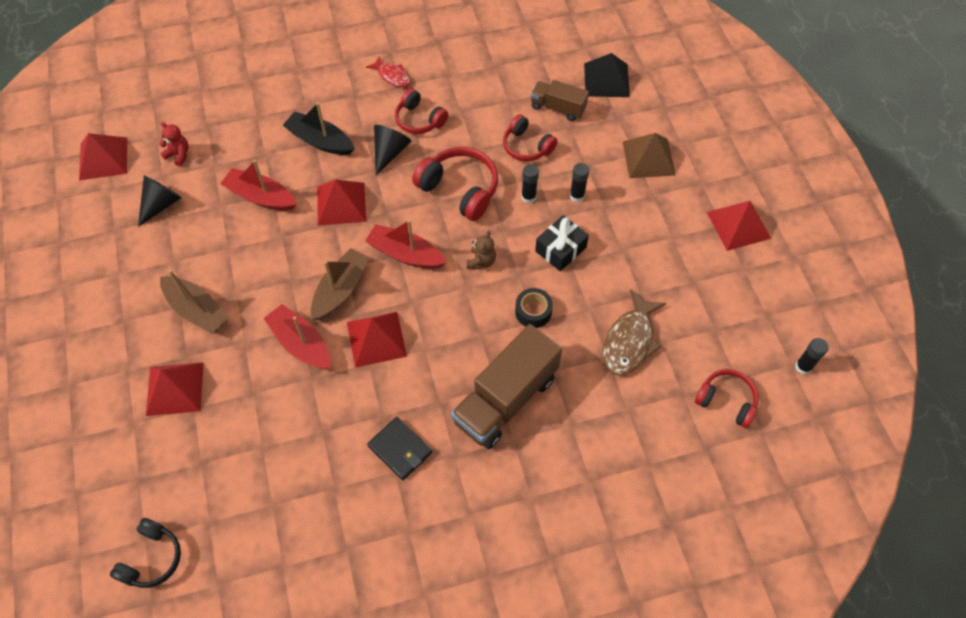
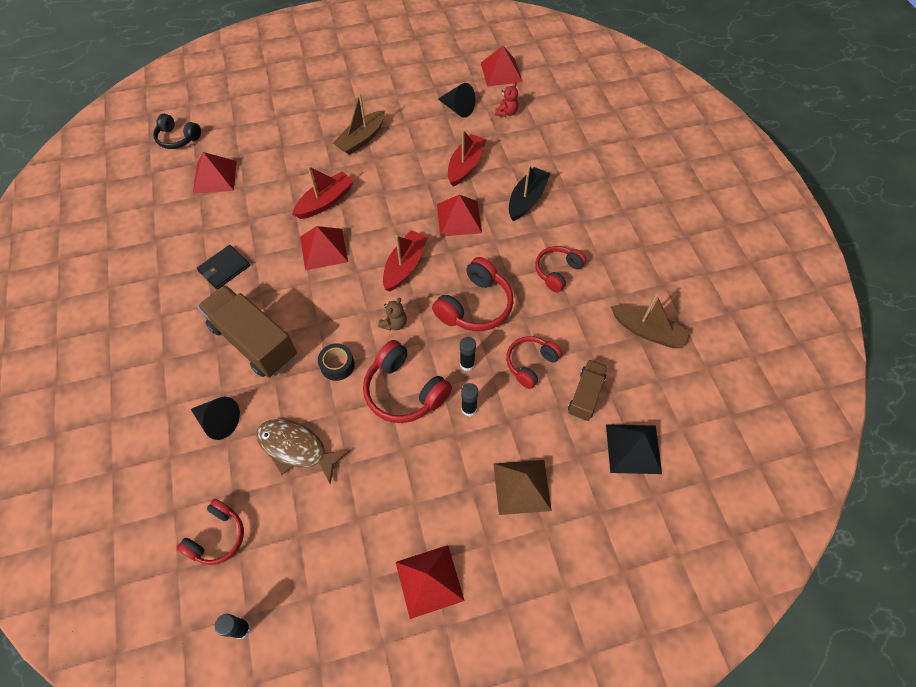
camera: 90 degrees right, 0 degrees up
red pyramid [146,362,204,416] -> red pyramid moved to [193,152,237,194]
brown boat [311,248,370,320] -> brown boat moved to [611,294,690,348]
red fish [366,56,411,87] -> none
black cone [374,125,411,176] -> black cone moved to [191,397,240,440]
brown teddy bear [467,231,496,269] -> brown teddy bear turned 75 degrees counterclockwise [378,298,407,331]
black gift [535,215,589,271] -> red headphones [363,340,452,423]

